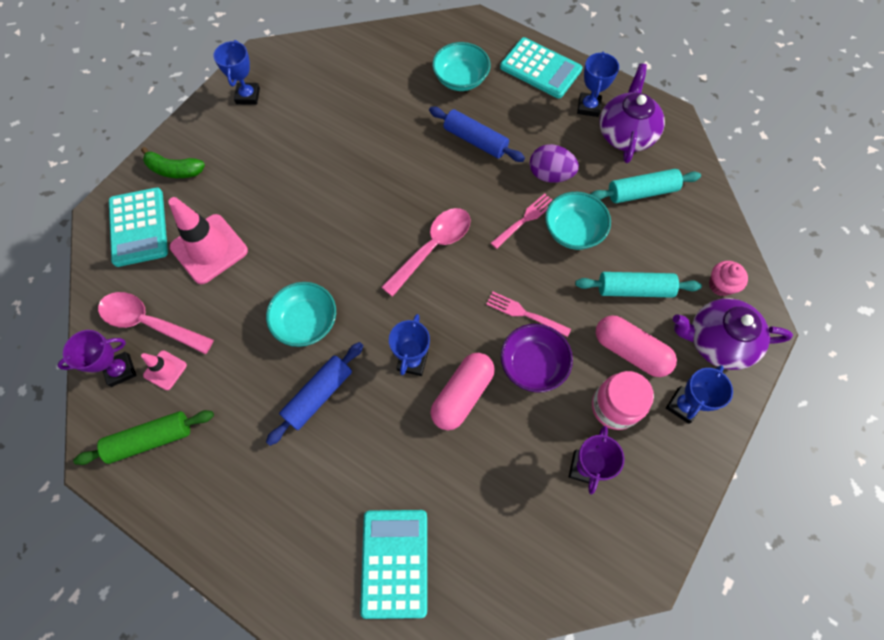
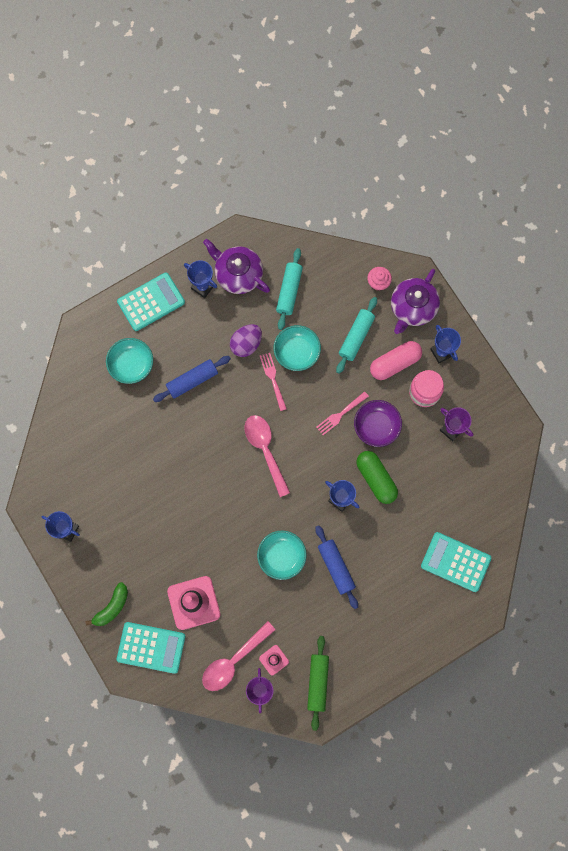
camera: 65 degrees left, 10 degrees up
pink capsule [430,353,495,430] -> green capsule [356,451,398,504]

